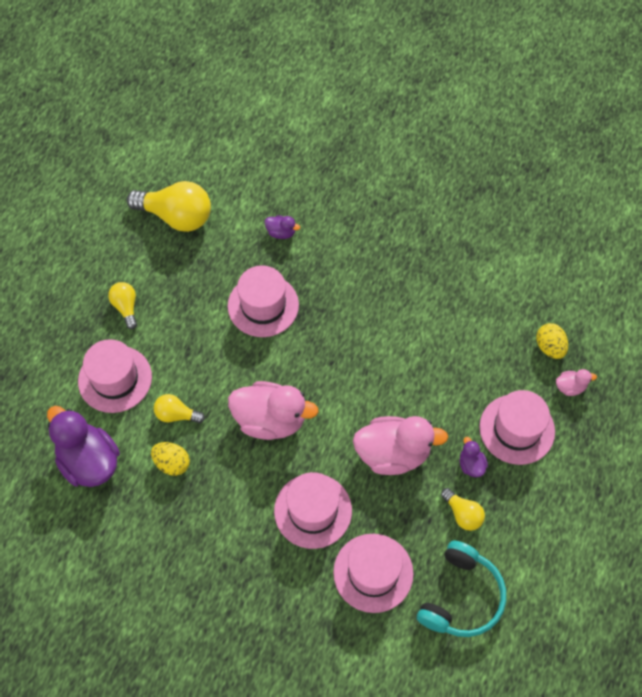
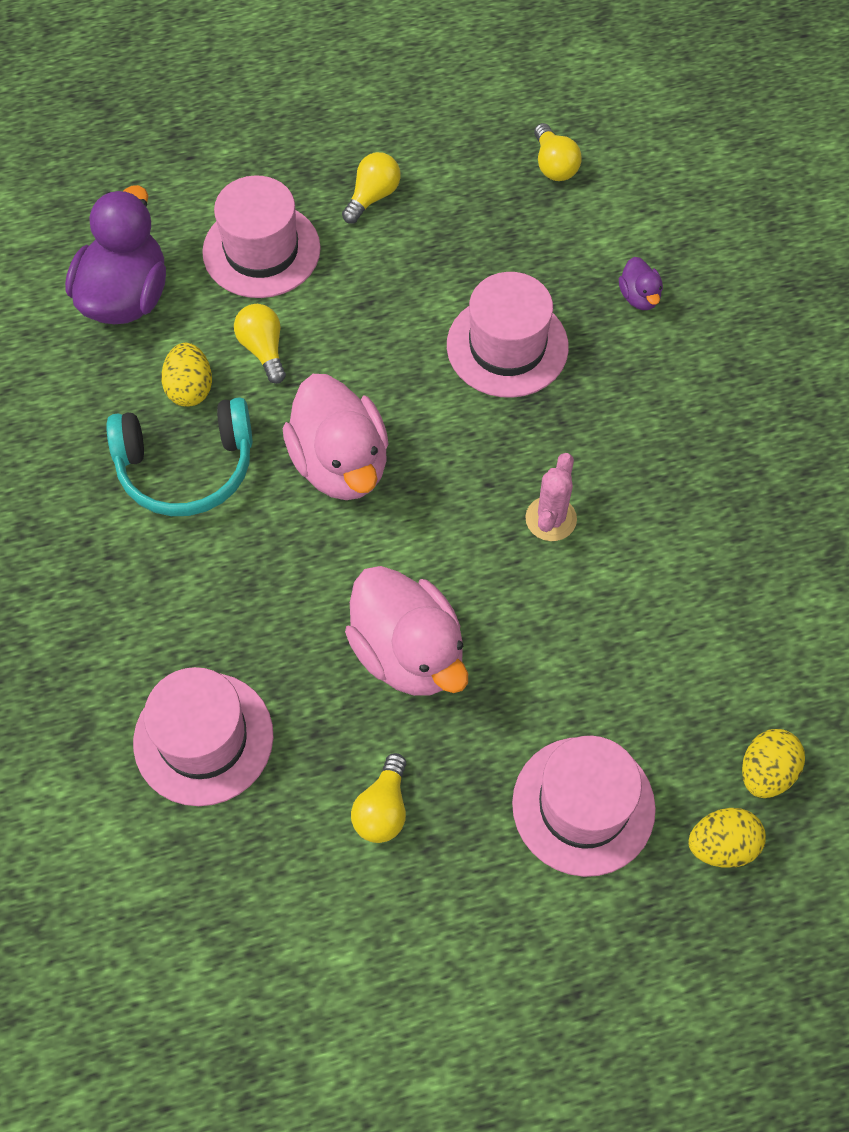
camera: 55 degrees right, 0 degrees up
yellow light bulb [127,181,211,232] -> yellow light bulb [534,123,582,181], size x0.52
pink hat [274,472,352,549] -> none
turquoise headphones [417,540,506,637] -> turquoise headphones moved to [106,397,253,516]
purple duck [460,437,488,477] -> none
pink duck [556,369,597,396] -> yellow egg [688,808,766,868]
none -> pink cactus [525,453,577,541]

